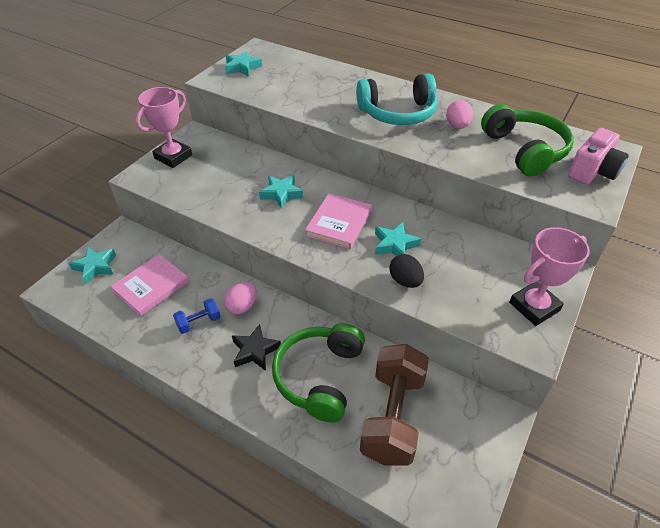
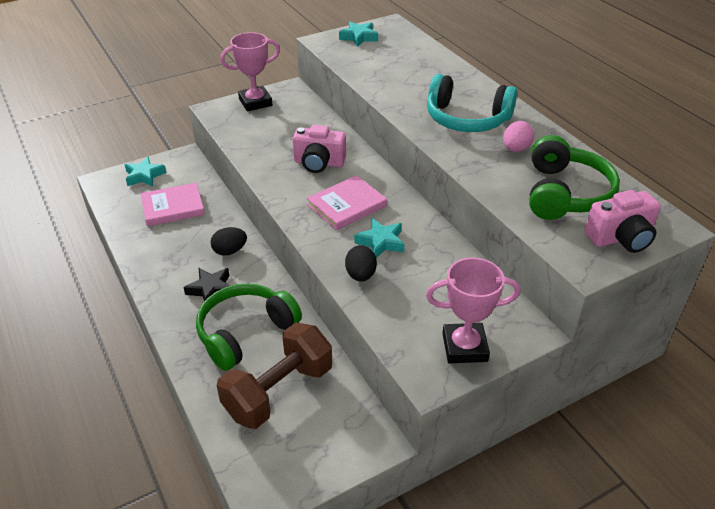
camera: 30 degrees right, 5 degrees down
blue dumbbell [173,298,220,334] -> none
pink egg [224,282,257,314] -> black egg [210,227,247,256]
turquoise star [259,175,303,209] -> pink camera [292,125,346,173]

